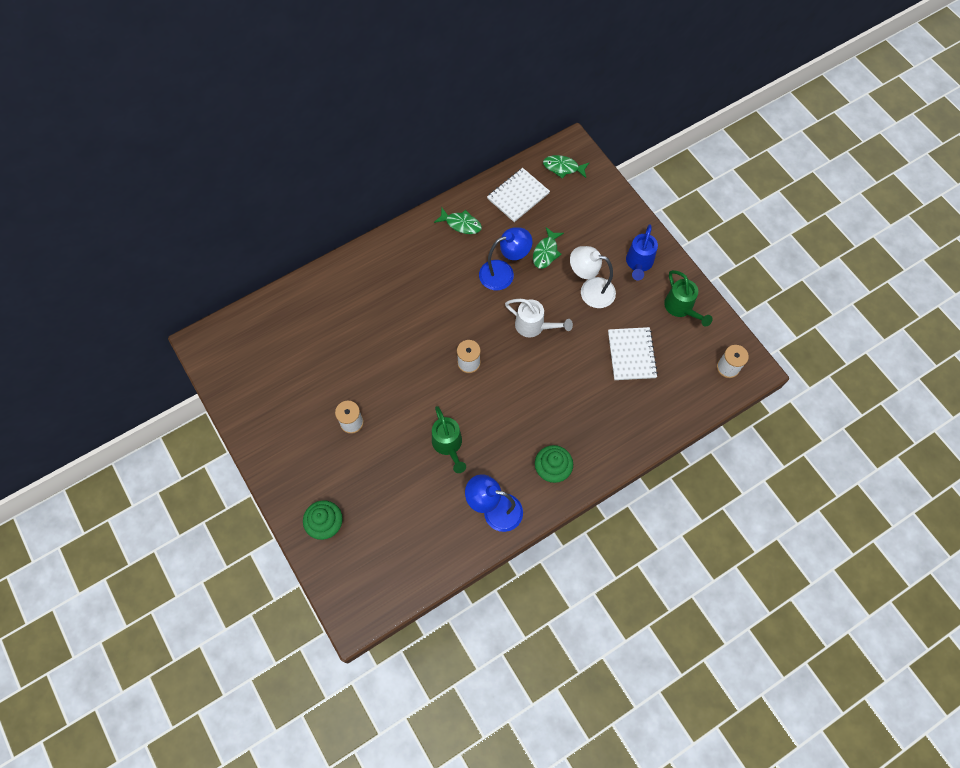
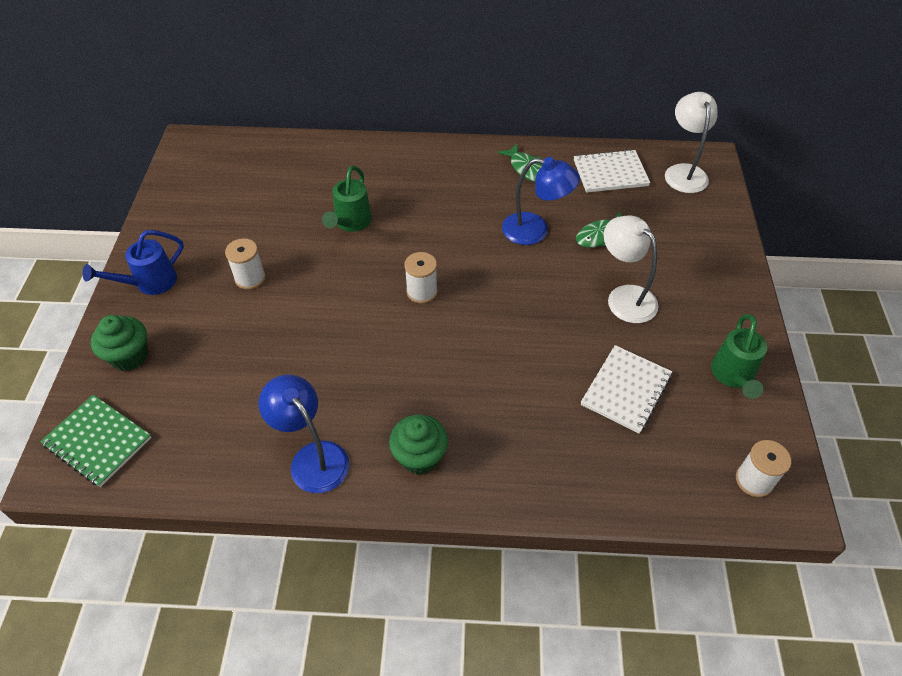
camera: 35 degrees right, 15 degrees down
green watering can [432,406,466,473] -> green watering can moved to [322,166,372,232]
white watering can [505,299,573,338] -> none
green fish [543,155,590,179] -> white lamp [665,92,717,193]
blue watering can [626,224,658,281] -> blue watering can moved to [82,230,184,295]
none -> green notebook [40,395,152,487]

